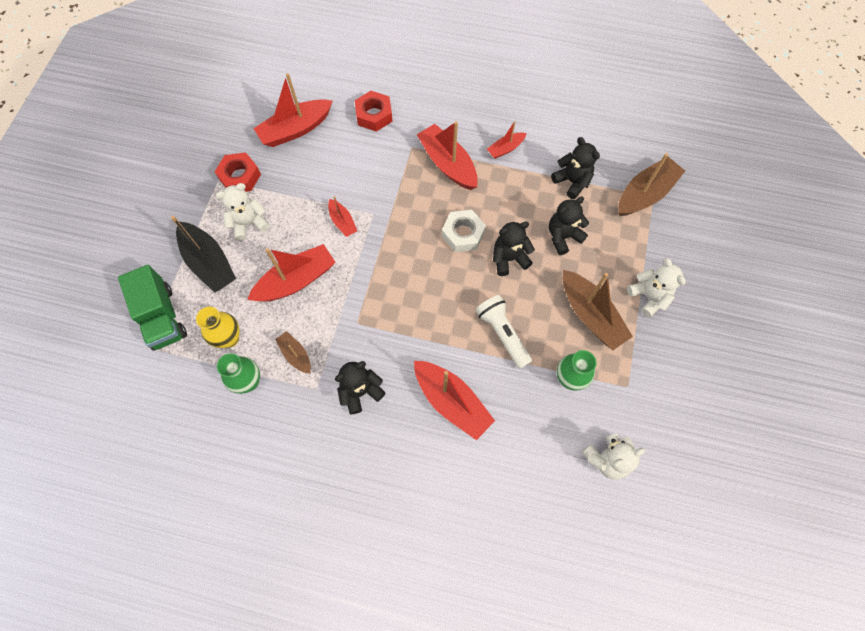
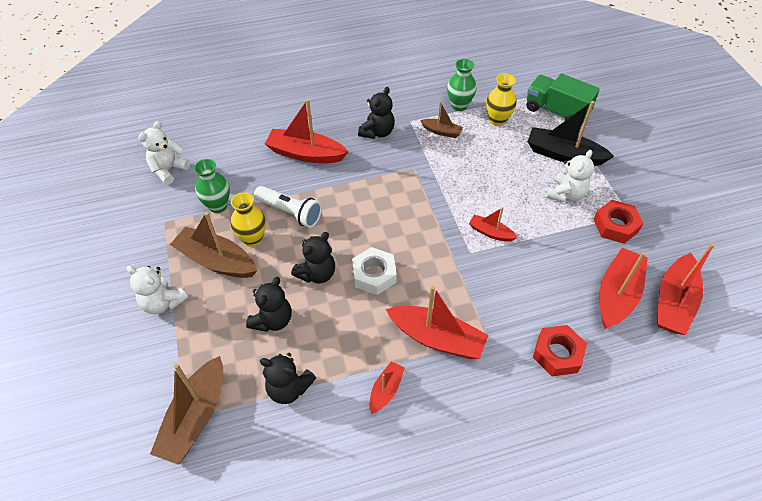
camera: 150 degrees right, 15 degrees down
red boat [247,244,336,302] -> red boat moved to [657,243,715,335]
none -> yellow vase [230,192,266,247]

